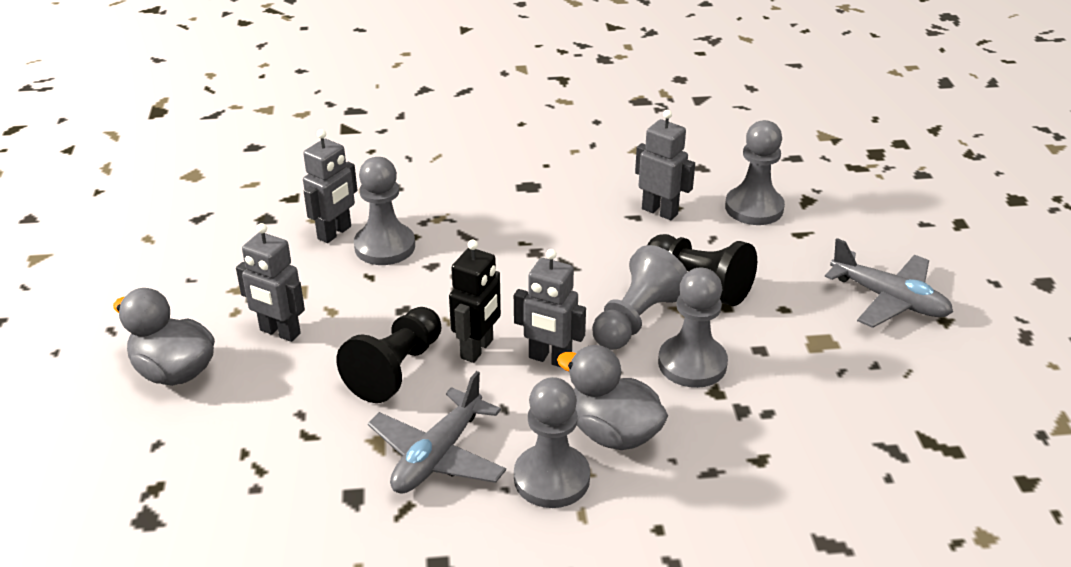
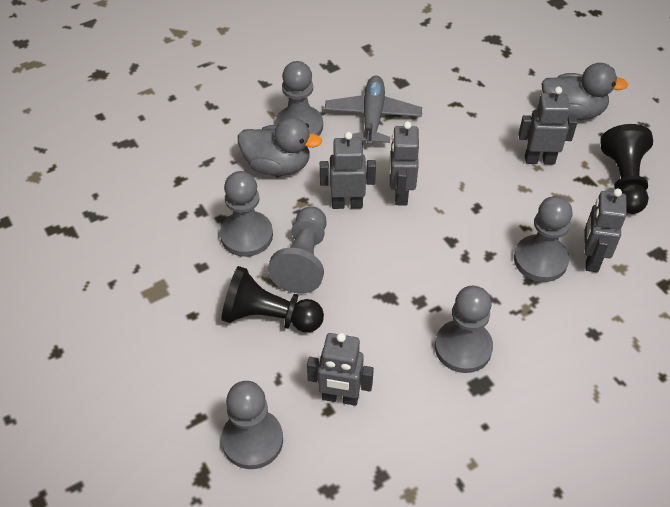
camera: 155 degrees right, 15 degrees up
black pawn [337,307,441,403] -> black pawn moved to [600,124,653,214]
black robot [449,240,501,363] -> grey robot [390,121,419,206]
grey plane [825,238,953,328] -> none
none -> grey pawn [435,286,493,373]

